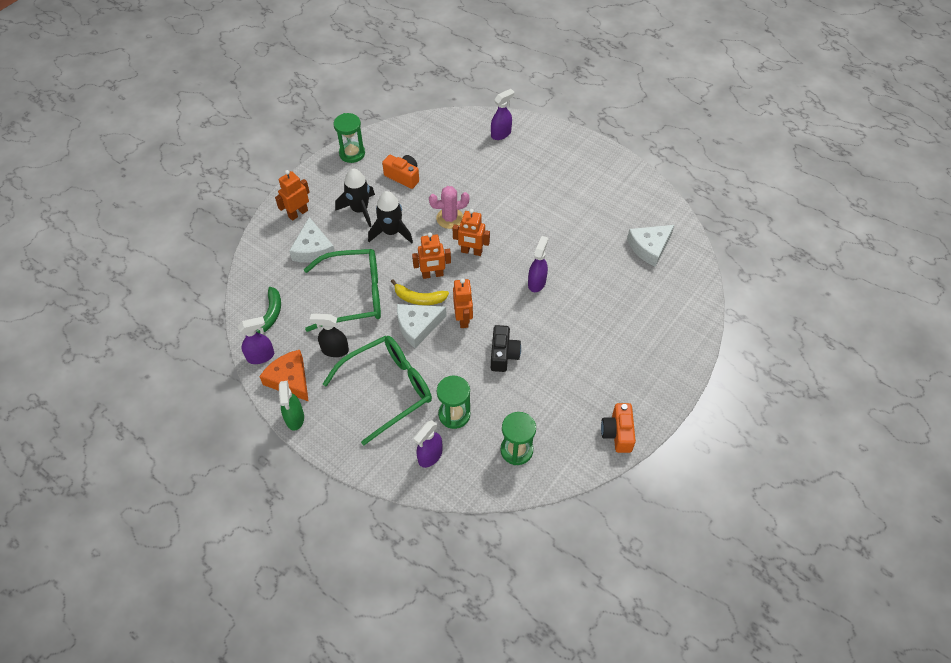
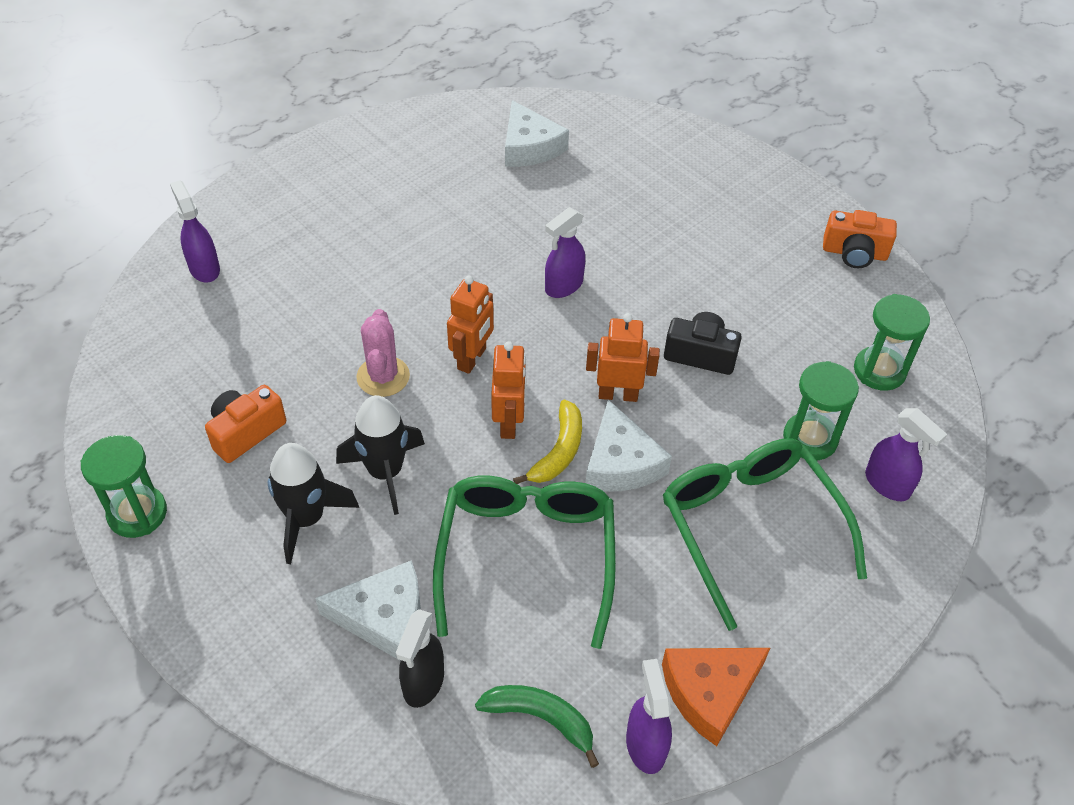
camera: 80 degrees left, 5 degrees down
orange robot [275,170,310,221] -> none
green spray bottle [279,381,304,430] -> none
black spray bottle [310,314,349,357] -> black spray bottle moved to [396,609,444,708]
purple spray bottle [528,236,548,292] -> purple spray bottle turned 75 degrees counterclockwise [545,207,585,298]

